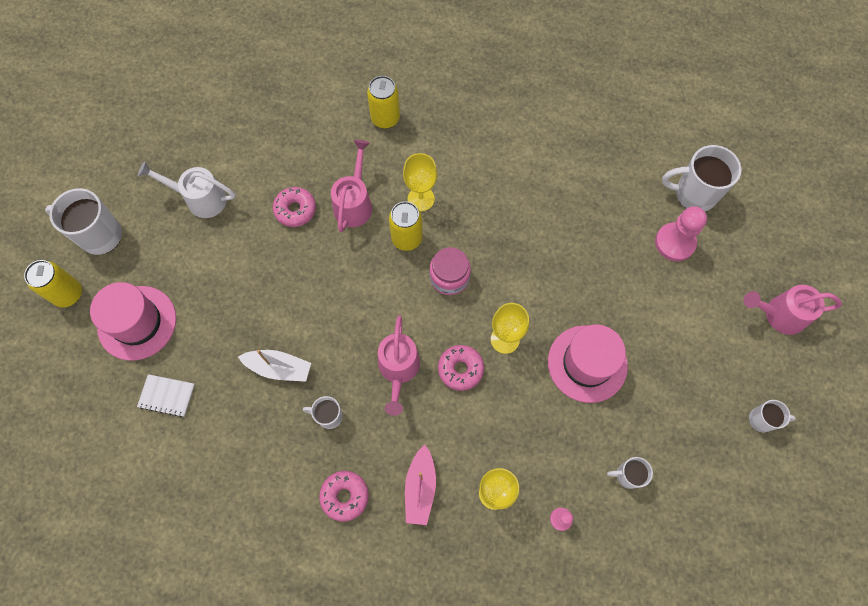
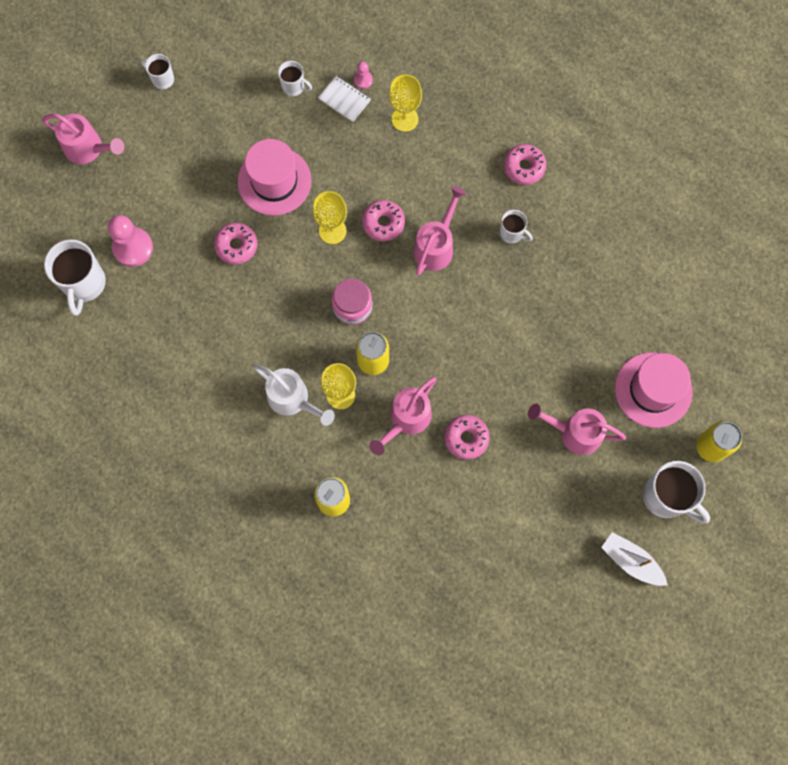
camera: 155 degrees left, 5 degrees up
white notebook [137,374,195,417] -> white notebook moved to [318,76,371,122]
white watering can [138,161,236,218] -> white watering can moved to [254,365,335,426]
white boat [238,350,311,382] -> white boat moved to [601,532,668,586]
pink boat [405,445,436,525] -> none
white mug [662,145,742,211] -> white mug turned 60 degrees clockwise [44,239,106,316]
none -> pink donut [214,223,258,264]
none -> pink watering can [528,404,626,455]

